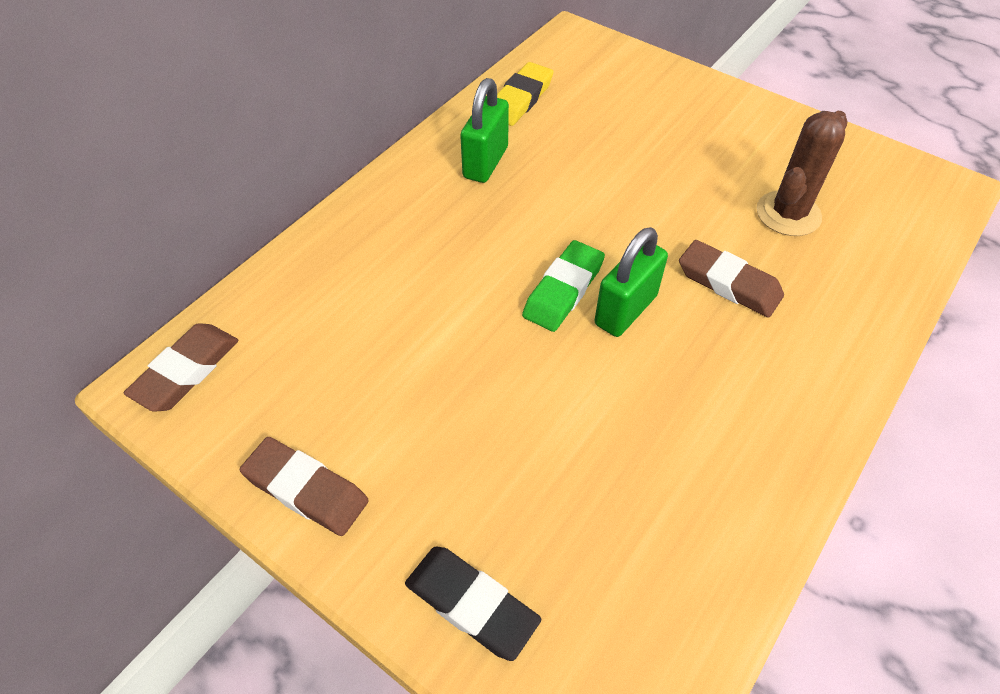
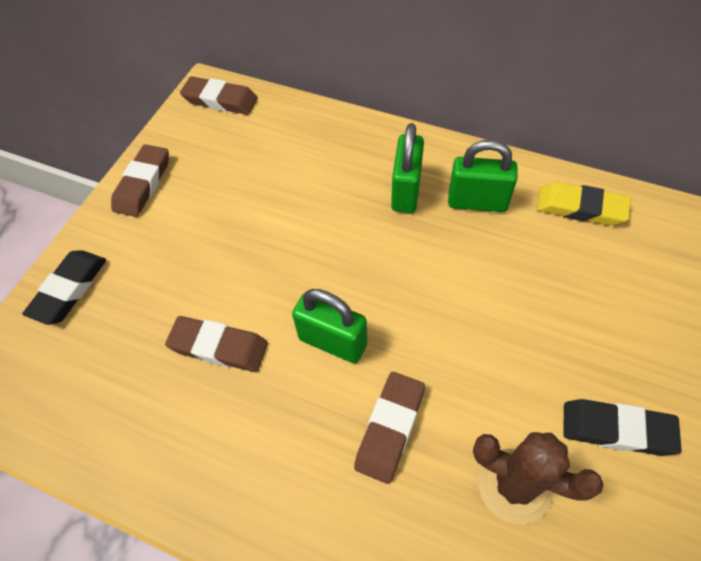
camera: 80 degrees right, 5 degrees up
green eraser [522,240,605,332] -> none
none -> brown eraser [165,316,268,372]
none -> green padlock [391,123,424,213]
none -> black eraser [563,399,682,456]

